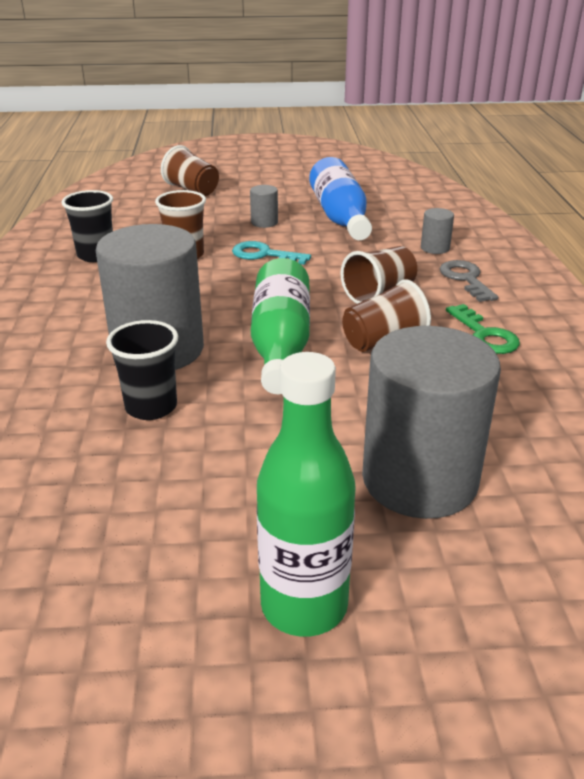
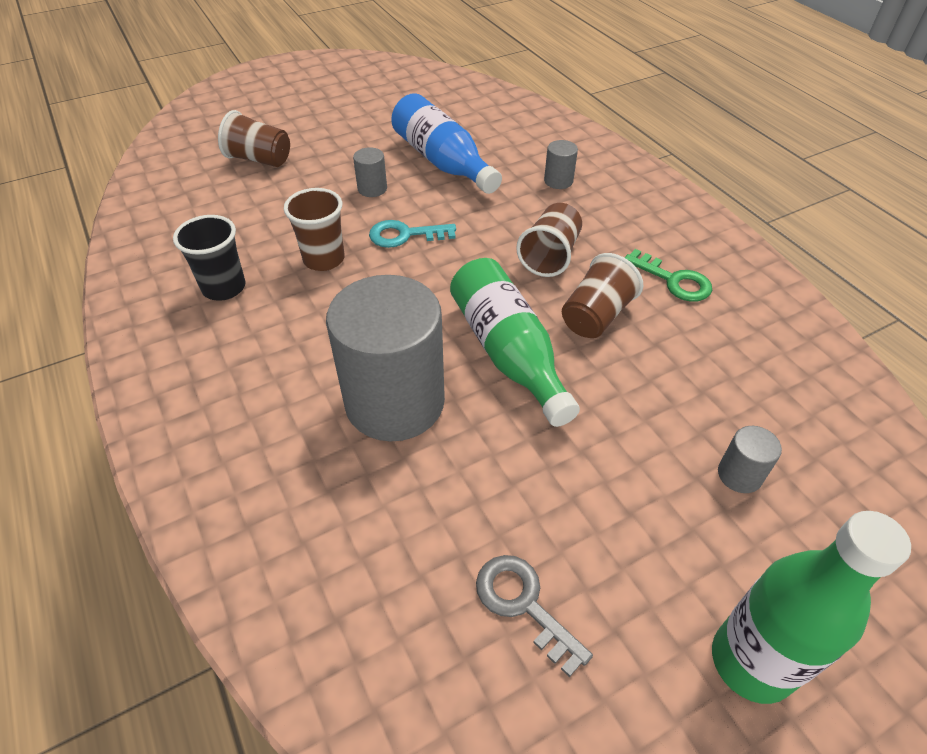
camera: 25 degrees left, 15 degrees up
black cup [106,320,178,420] -> none
grey cylinder [362,326,501,519] -> grey cylinder [718,426,782,493], size x0.40
grey key [439,260,498,302] -> grey key moved to [476,555,593,677]

